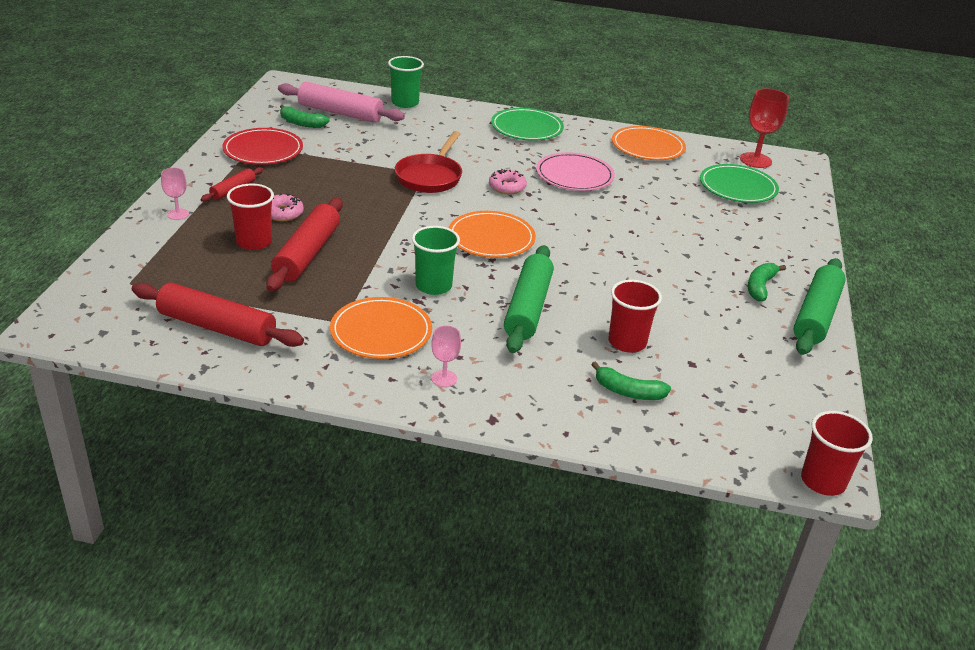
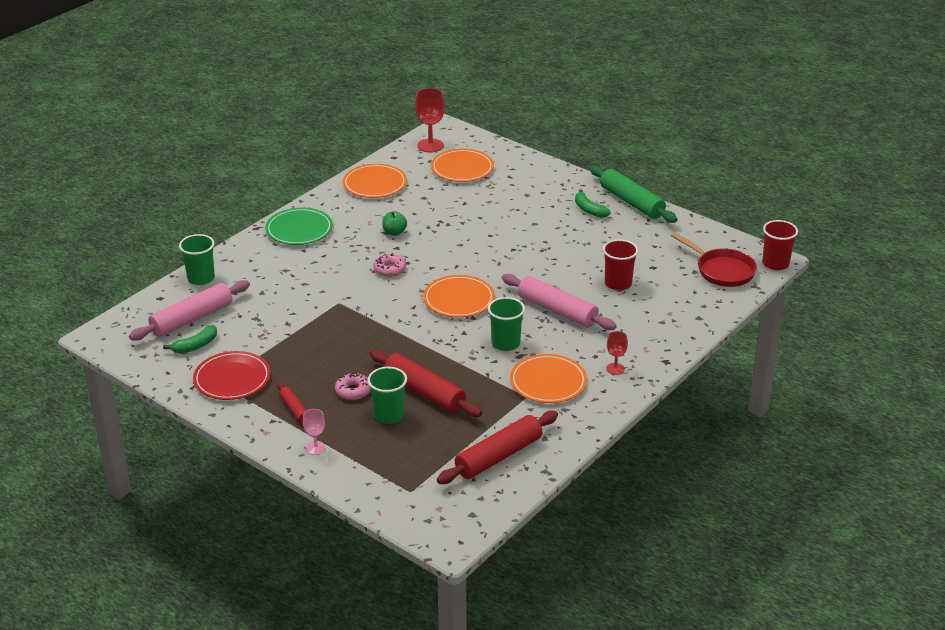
camera: 60 degrees left, 0 degrees up
red cup [227,183,274,250] -> green cup [368,367,407,424]
red pan [395,131,462,193] -> red pan moved to [671,232,757,287]
pink goblet [431,326,461,387] -> red goblet [606,331,628,375]
green rolling pin [504,245,554,353] -> pink rolling pin [502,274,617,330]
pink plate [536,152,615,191] -> green apple [382,211,407,236]
green banana [591,361,671,400] -> none
green plate [700,164,779,203] -> orange plate [431,149,494,182]

